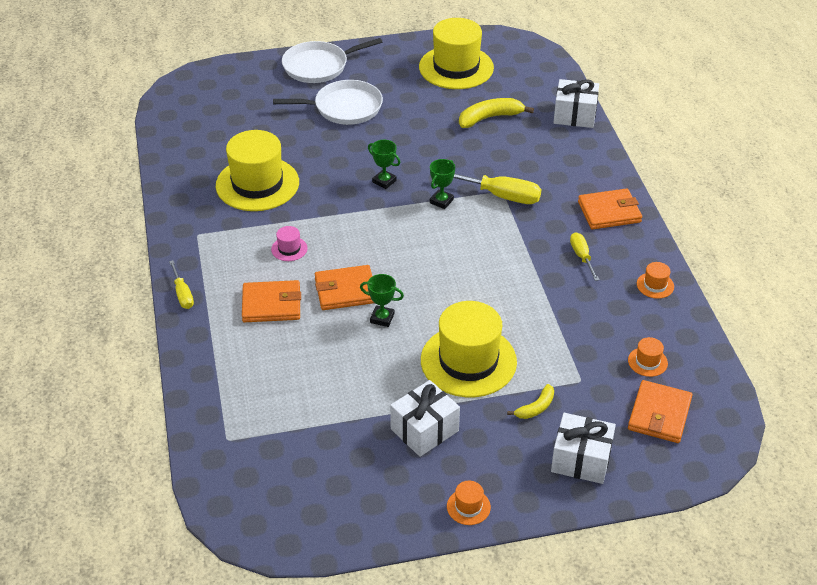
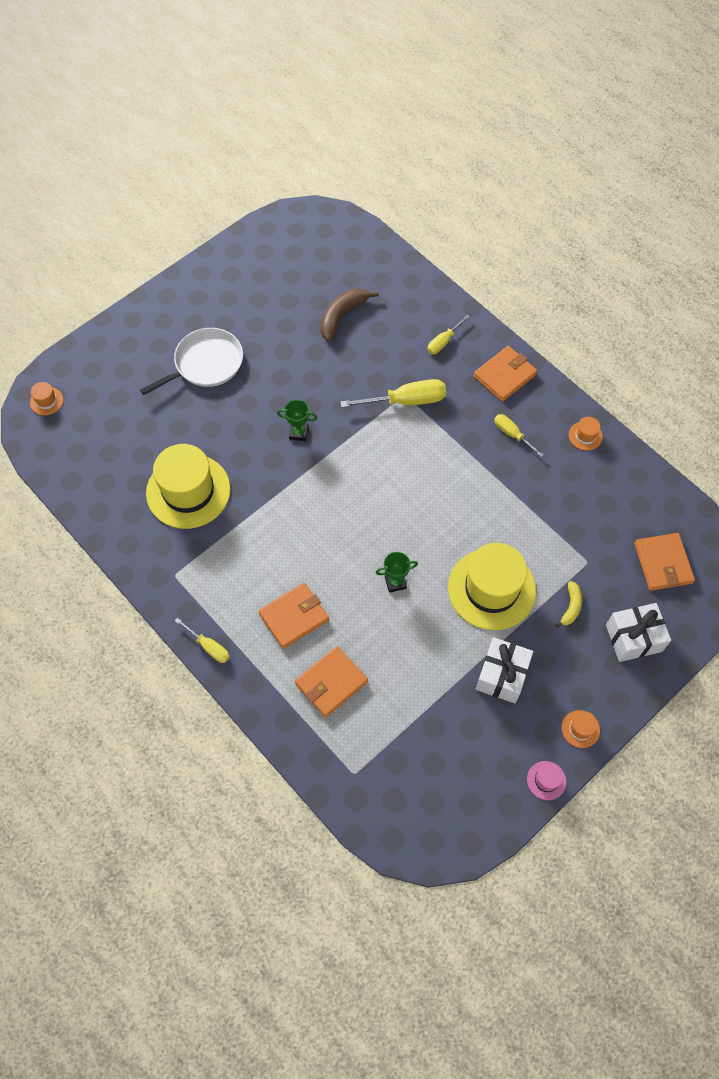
camera: 30 degrees left, 20 degrees up
pink hat [271,226,308,261] -> pink hat moved to [527,761,566,800]
white pan [282,38,382,83] -> none
orange wallet [315,265,374,310] -> orange wallet moved to [295,646,368,717]
yellow hat [419,18,494,89] -> none
green trophy [430,159,455,209] -> none
yellow banana [459,98,534,128] -> brown banana [320,289,379,341]
white gift [553,79,599,128] -> none
orange hat [628,337,668,377] -> orange hat moved to [30,382,63,415]
none -> yellow screwdriver [427,315,470,354]

